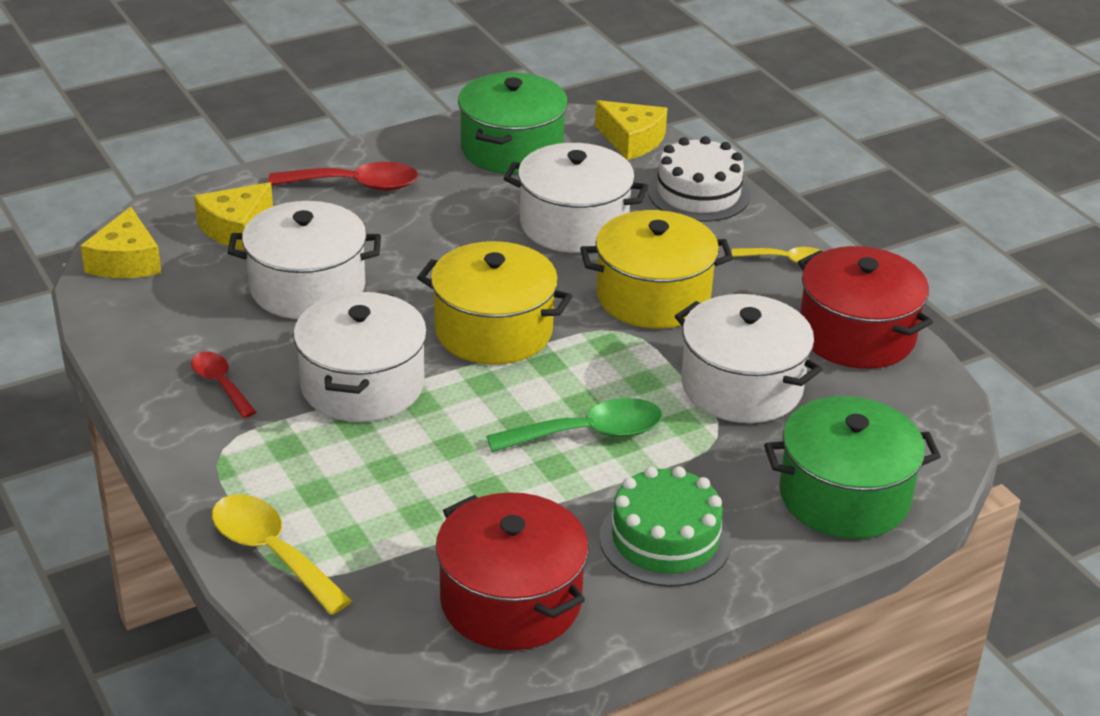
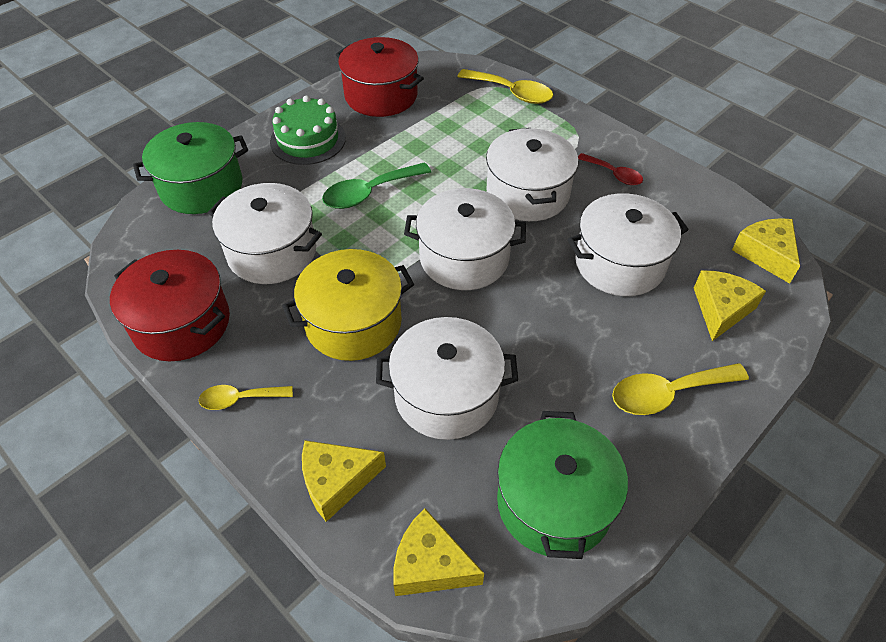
camera: 165 degrees right, 15 degrees up
red spoon [268,162,418,191] -> yellow spoon [612,363,749,415]
yellow pot [417,241,572,365] -> white pot [404,188,526,290]
white cake [648,136,750,222] -> yellow cheese [302,440,386,522]

